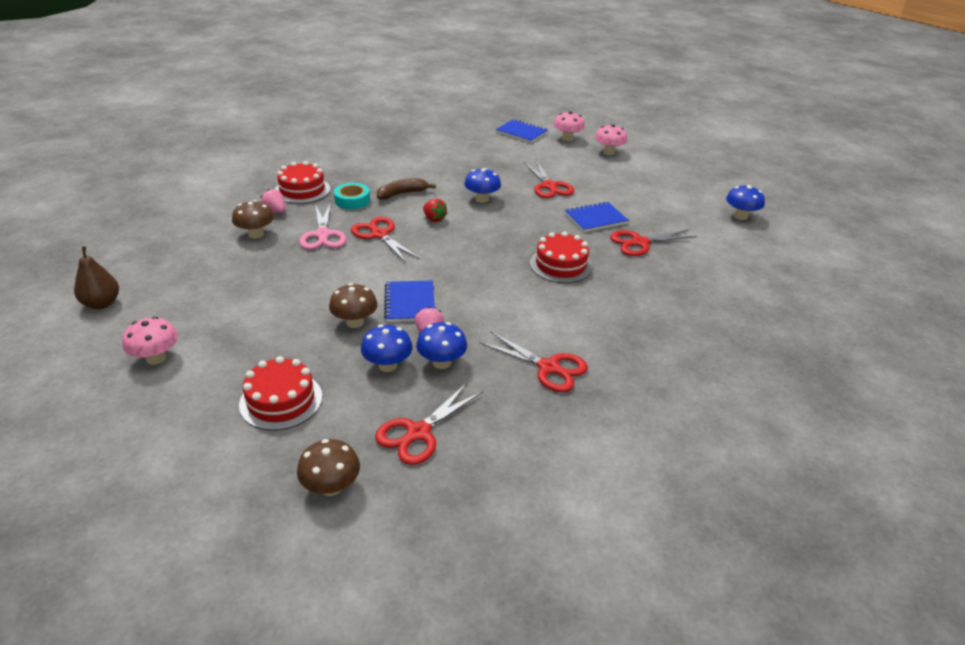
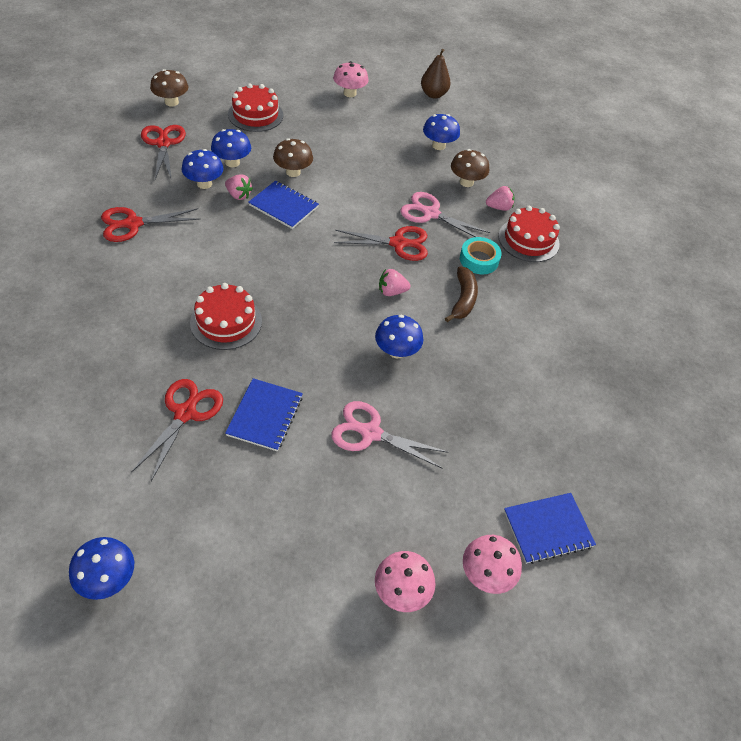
camera: 125 degrees right, 15 degrees up
red strawberry [423,198,448,222] -> pink strawberry [379,269,410,296]
red scissors [524,160,574,198] -> pink scissors [331,401,449,469]
none -> blue mushroom [423,114,460,150]

